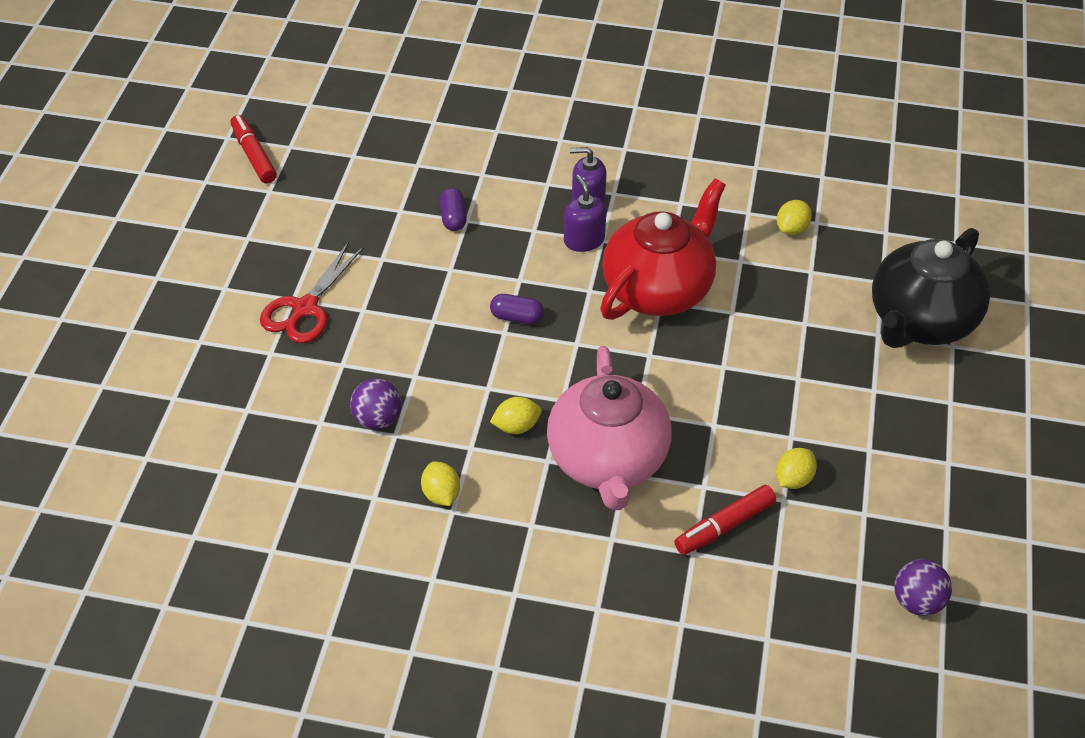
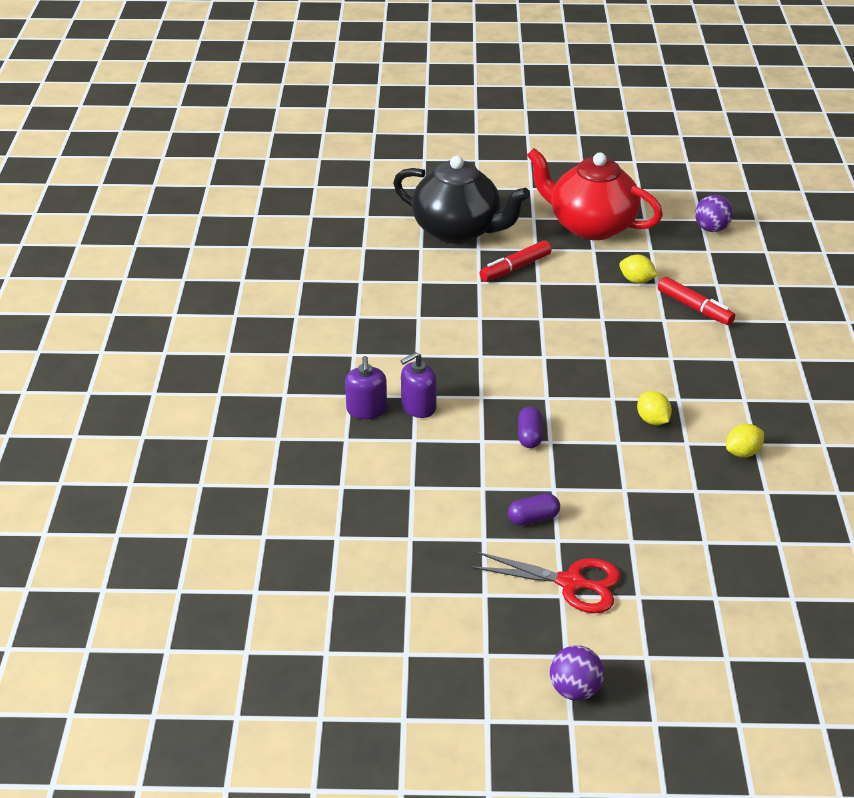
camera: 100 degrees left, 10 degrees down
red marker [231,115,277,184] -> red marker moved to [480,240,552,282]
purple ball [350,379,401,429] -> purple ball moved to [550,645,604,701]
purple capsule [440,188,467,231] -> purple capsule moved to [508,494,560,525]
pink teapot [547,346,672,510] -> none
red teapot [600,179,726,320] -> red teapot moved to [527,148,663,240]
yellow lemon [777,200,812,235] -> none

